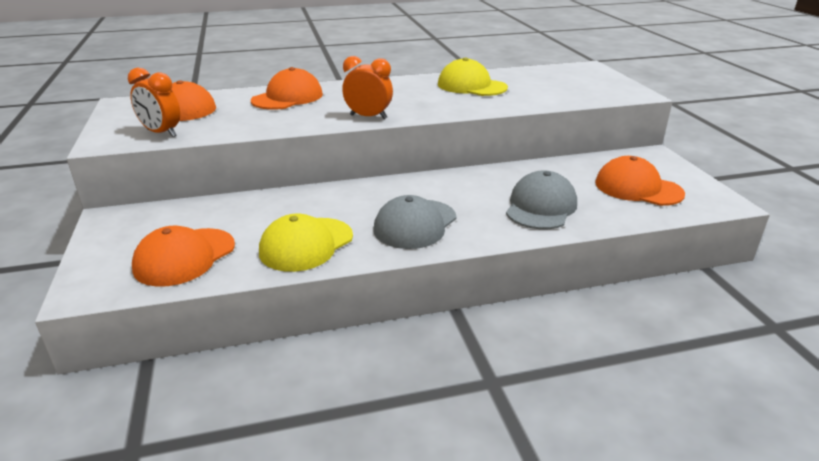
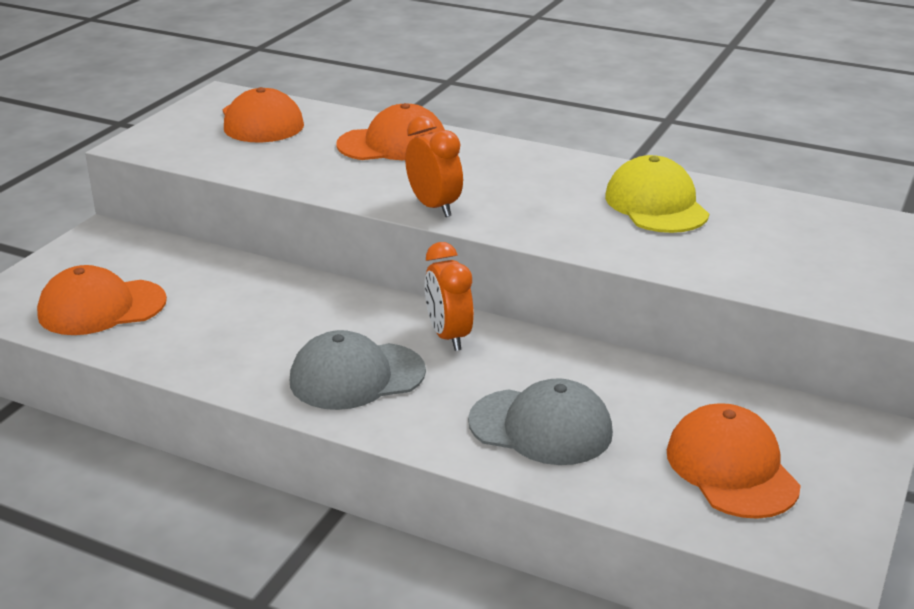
camera: 40 degrees right, 0 degrees up
orange clock [128,68,180,137] -> orange clock moved to [425,242,474,351]
yellow cap [259,213,353,272] -> none
grey cap [506,171,577,229] -> grey cap turned 45 degrees clockwise [468,378,613,465]

